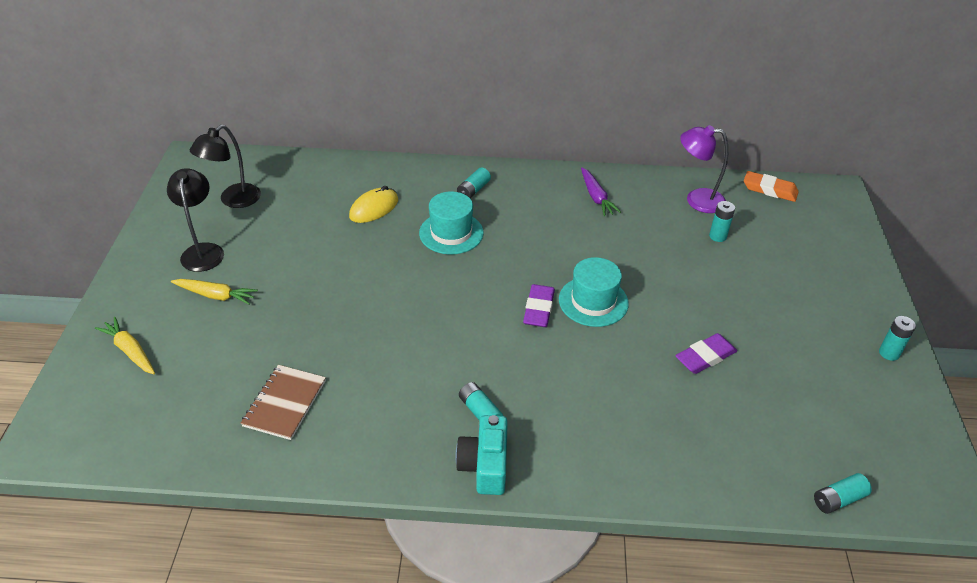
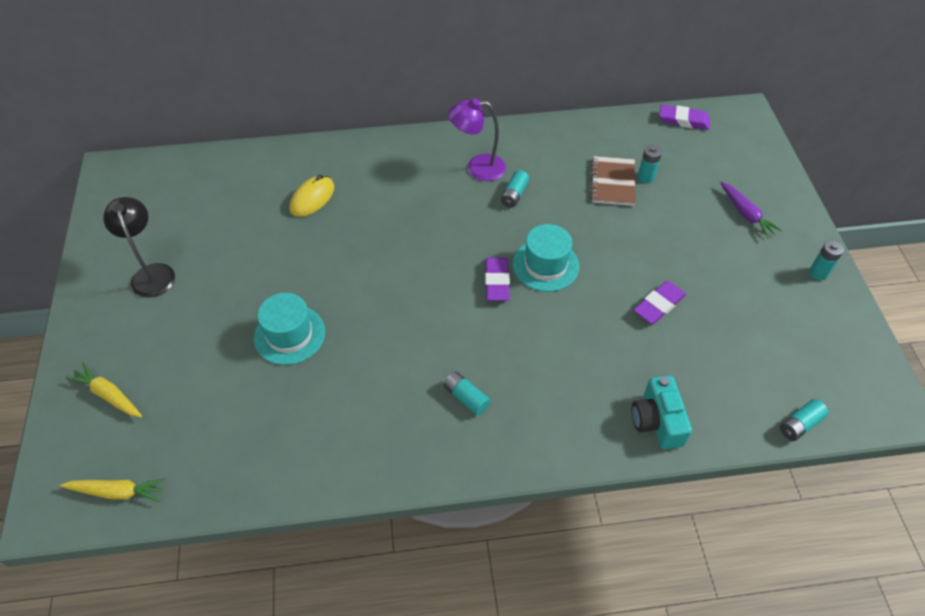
camera: 10 degrees left, 10 degrees up
yellow carrot [171,279,258,305] -> yellow carrot moved to [60,479,166,502]
black lamp [190,125,261,208] -> none
brown notebook [241,365,326,440] -> brown notebook moved to [591,156,636,206]
turquoise hat [419,191,484,254] -> turquoise hat moved to [254,293,325,365]
turquoise camera [455,415,508,495] -> turquoise camera moved to [632,375,692,449]
turquoise battery [457,168,491,198] -> turquoise battery moved to [501,170,529,208]
purple carrot [581,167,621,216] -> purple carrot moved to [720,182,783,238]
purple lamp [680,125,728,213] -> purple lamp moved to [448,98,506,181]
orange eraser [744,171,799,202] -> purple eraser [659,104,710,130]

